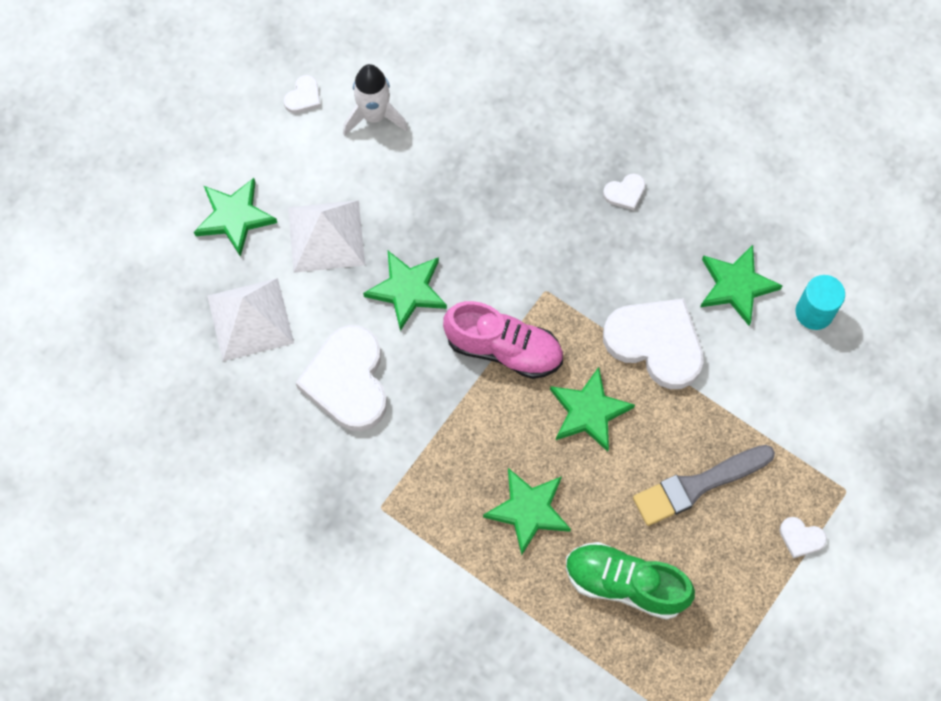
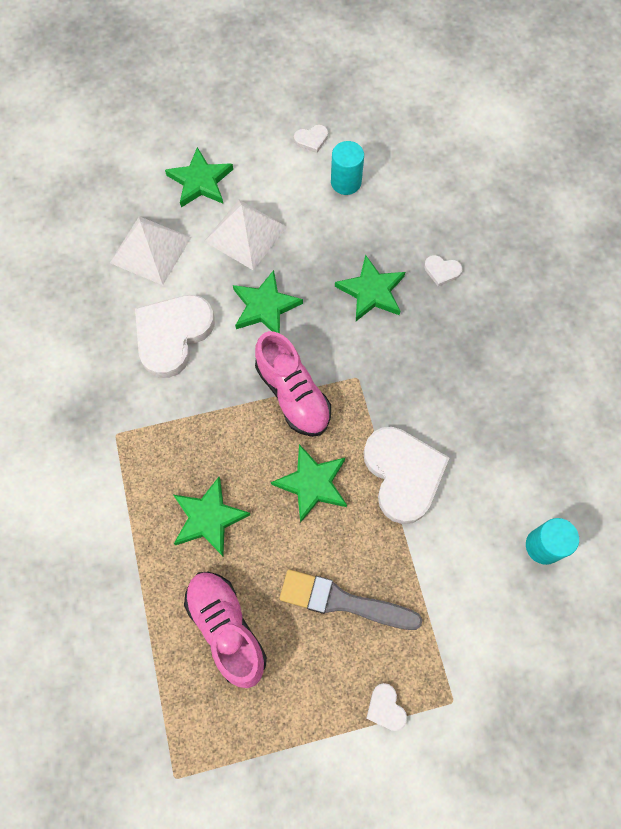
camera: 40 degrees right, 0 degrees up
white rocket [343,64,408,136] -> turquoise cylinder [331,141,364,195]
green shoe [566,542,695,620] -> pink shoe [184,572,267,688]
white heart [603,173,645,211] -> white heart moved to [424,255,462,286]
green star [700,245,783,326] -> green star moved to [335,255,405,321]

